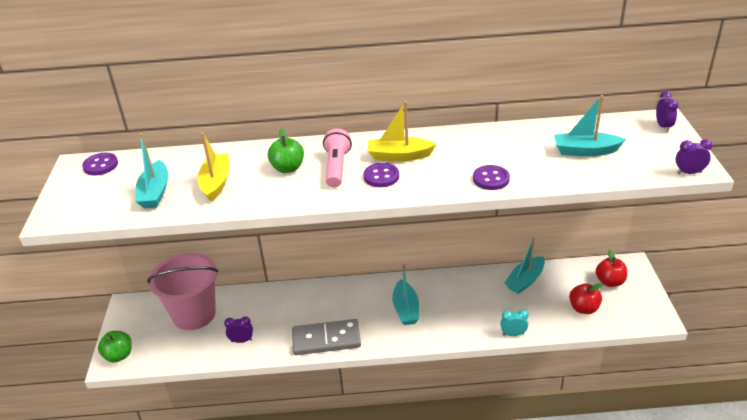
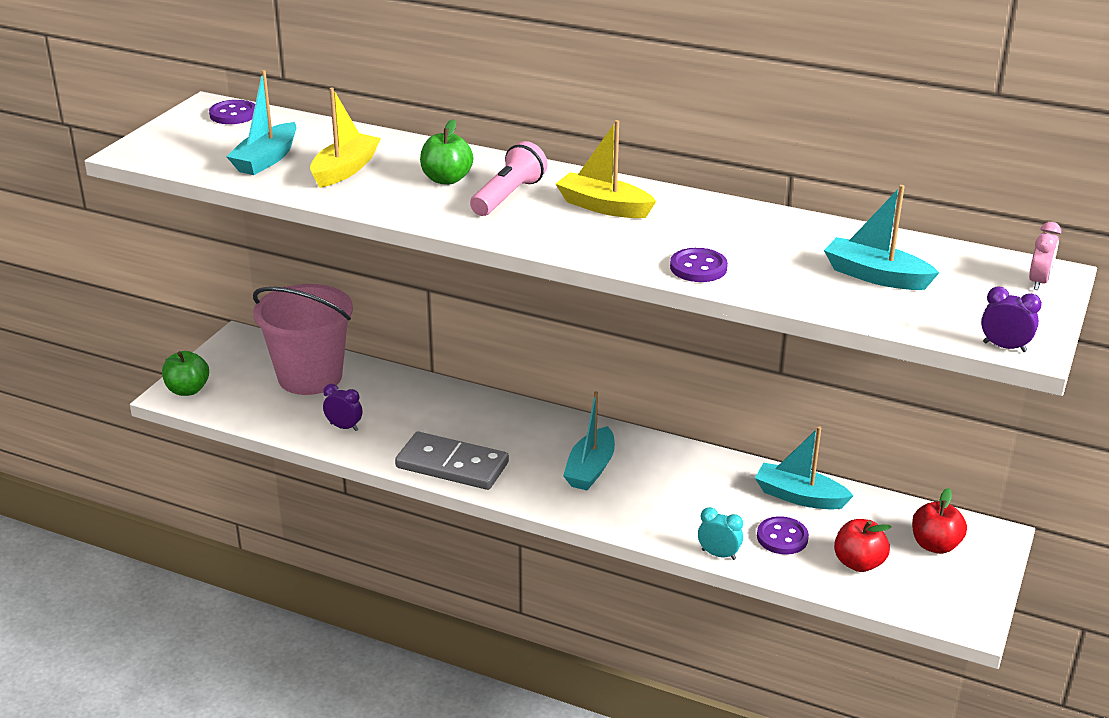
camera: 25 degrees right, 5 degrees down
purple button [364,163,399,187] -> purple button moved to [757,516,809,555]
turquoise boat [505,237,545,294] -> turquoise boat turned 45 degrees clockwise [755,426,853,510]
purple clock [656,91,678,132] -> pink clock [1029,222,1061,290]

